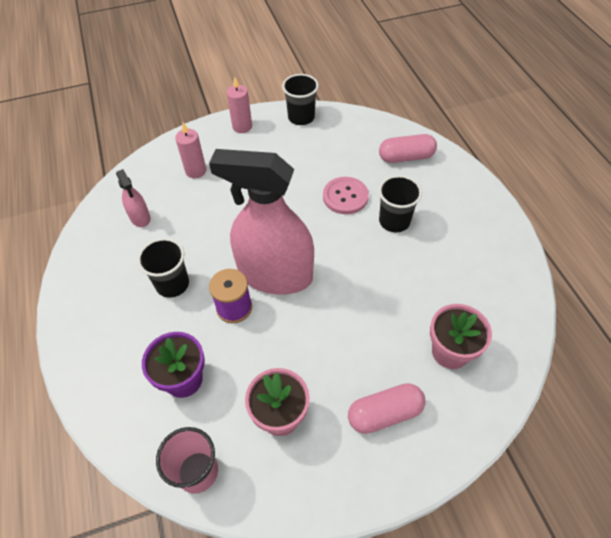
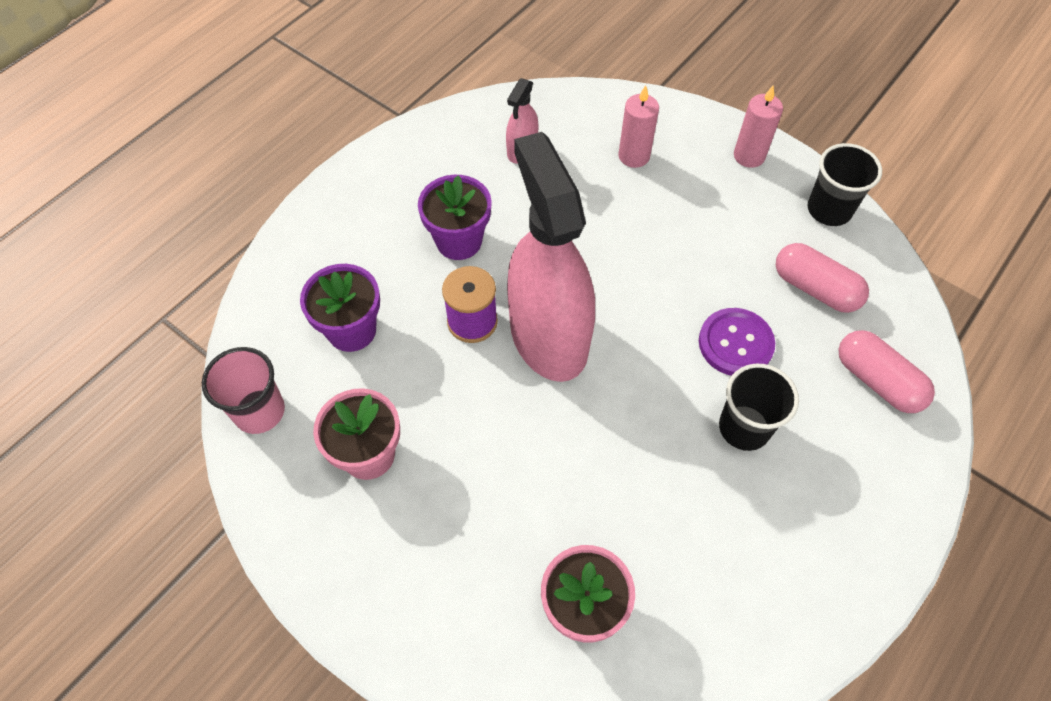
camera: 55 degrees right, 5 degrees up
black cup [137,238,189,298] -> purple flower pot [418,175,492,260]
pink button [323,177,369,214] -> purple button [699,308,775,376]
pink capsule [348,383,425,434] -> pink capsule moved to [776,243,869,313]

